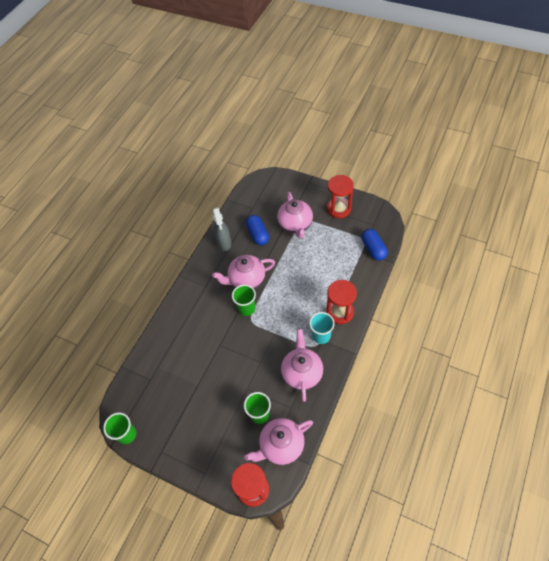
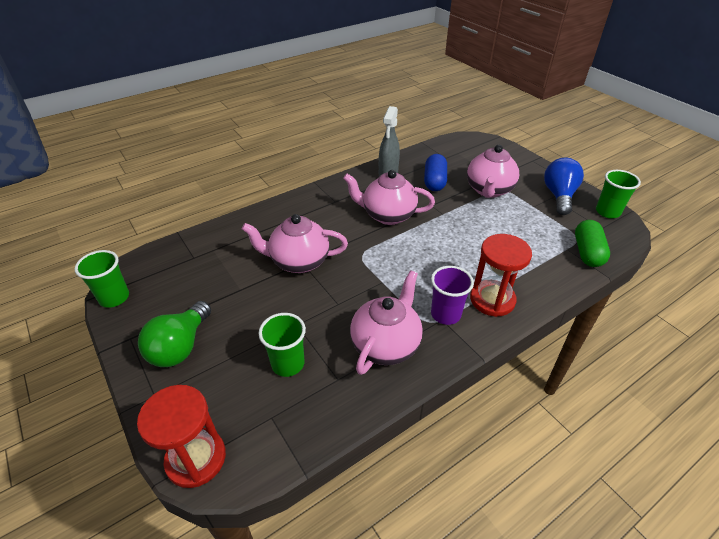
camera: 25 degrees right, 15 degrees down
green cup [232,284,256,316] -> green cup moved to [596,170,641,218]
pink teapot [244,418,313,465] -> pink teapot moved to [242,214,348,273]
turquoise cup [309,312,335,344] -> purple cup [431,266,474,325]
red hourglass [327,175,354,218] -> blue light bulb [544,158,584,215]
blue capsule [361,229,388,261] -> green capsule [575,220,610,267]
none -> green light bulb [138,301,211,367]

